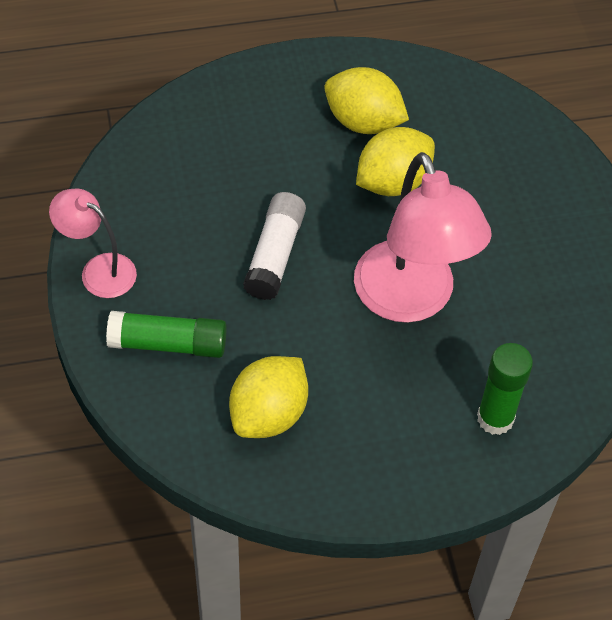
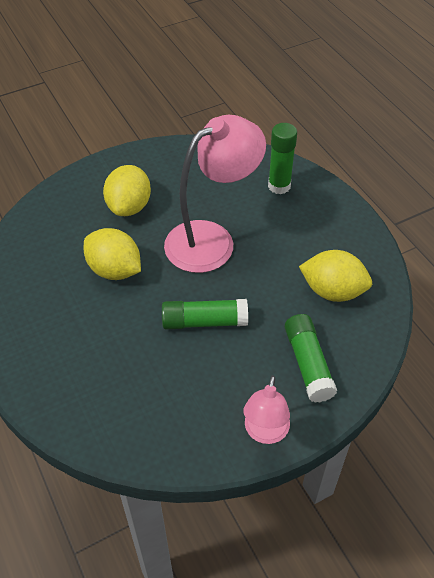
camera: 105 degrees left, 5 degrees down
white glue stick [243,192,306,300] -> green glue stick [162,299,248,329]
yellow lemon [324,67,409,134] -> yellow lemon moved to [103,165,151,216]

